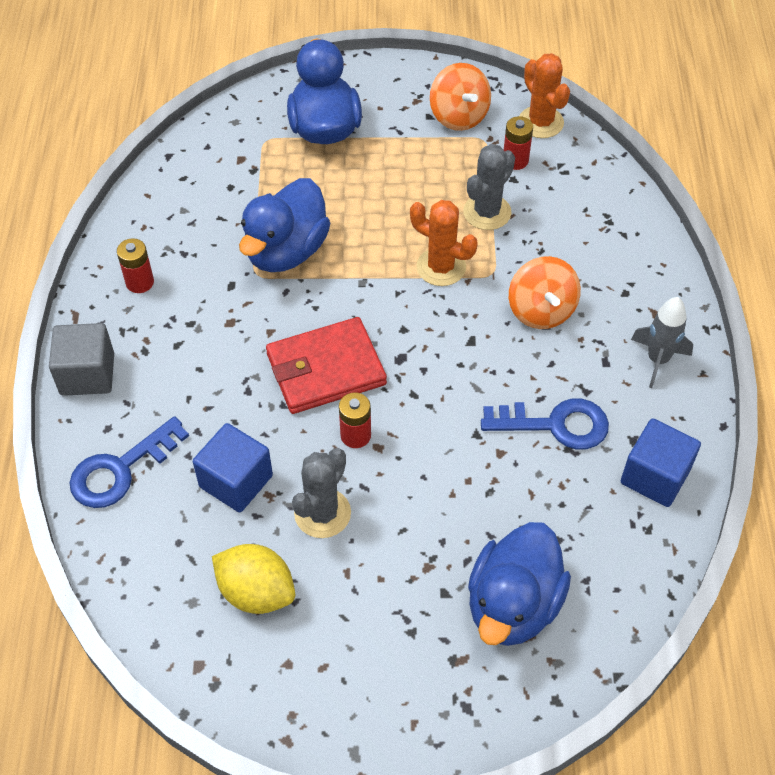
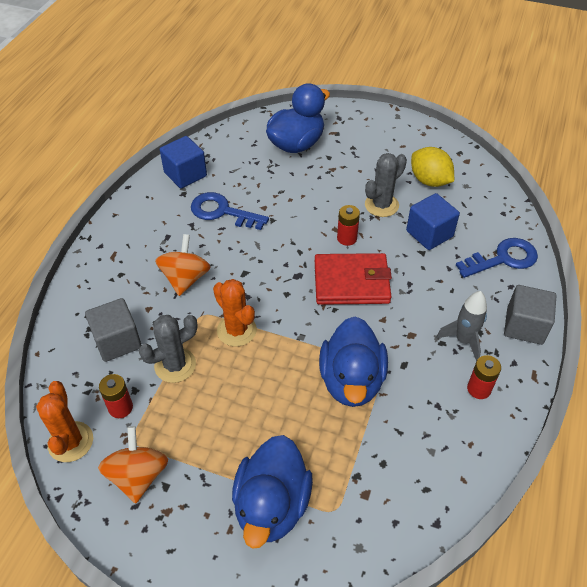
camera: 160 degrees left, 5 degrees down
blue duck [239,178,330,272] -> blue duck turned 135 degrees clockwise [319,316,388,407]
grey rocket [631,297,693,388] -> grey rocket moved to [437,291,487,361]
none -> grey cube [85,298,141,362]

